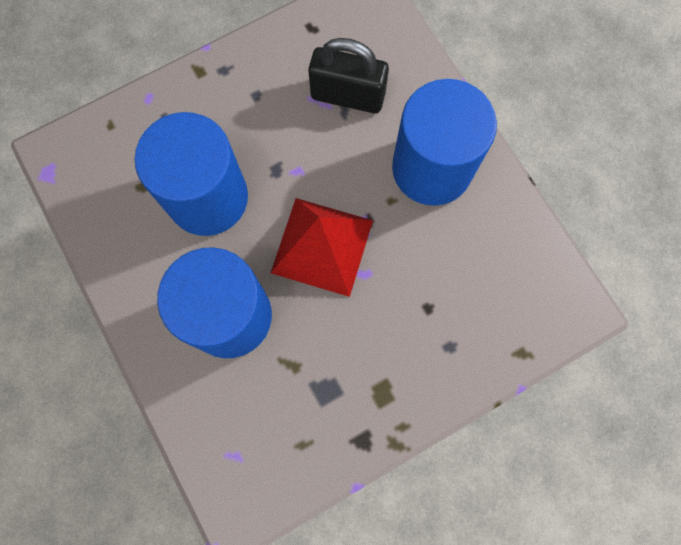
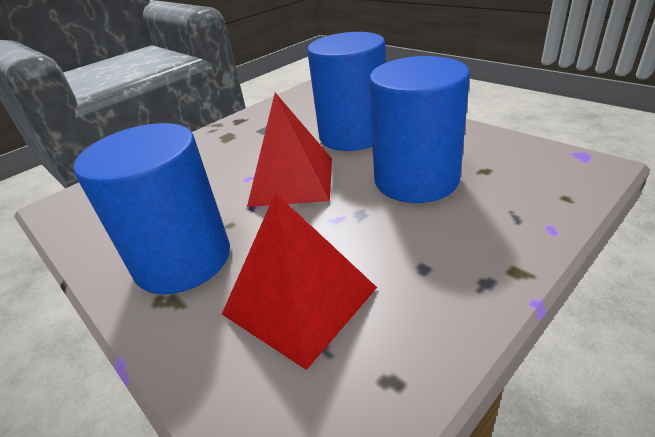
camera: 170 degrees right, 40 degrees down
black padlock [308,38,389,113] -> red pyramid [222,192,377,370]

